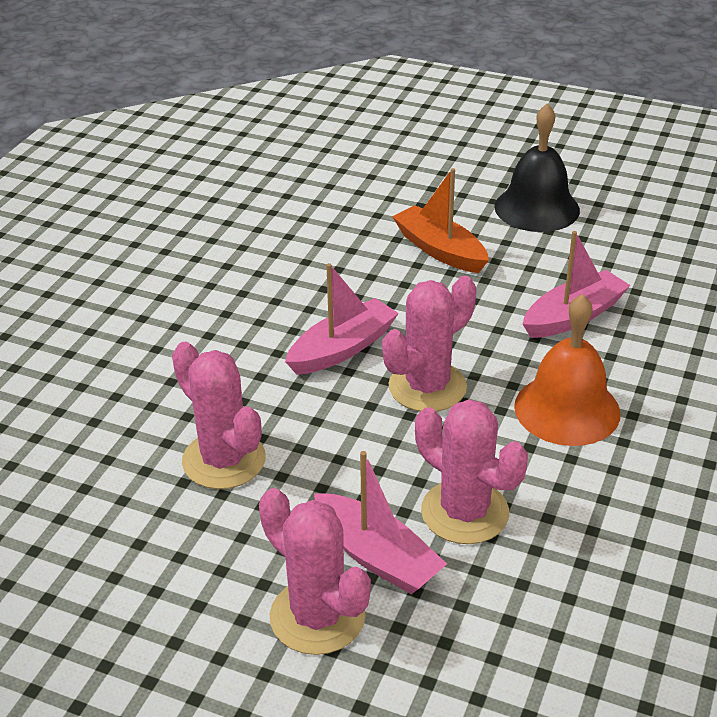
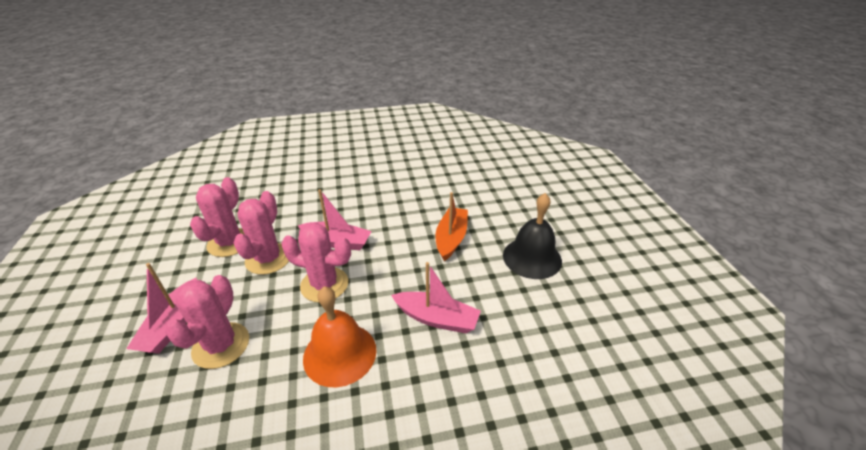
camera: 55 degrees right, 0 degrees up
pink cactus [259,488,371,655] -> pink cactus moved to [234,191,289,275]

